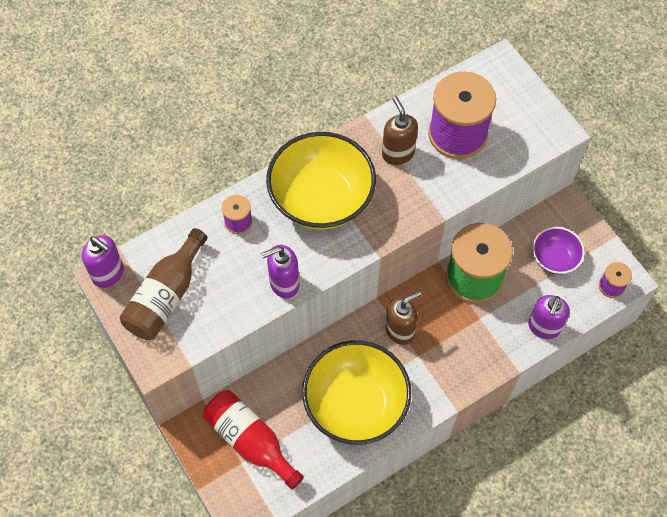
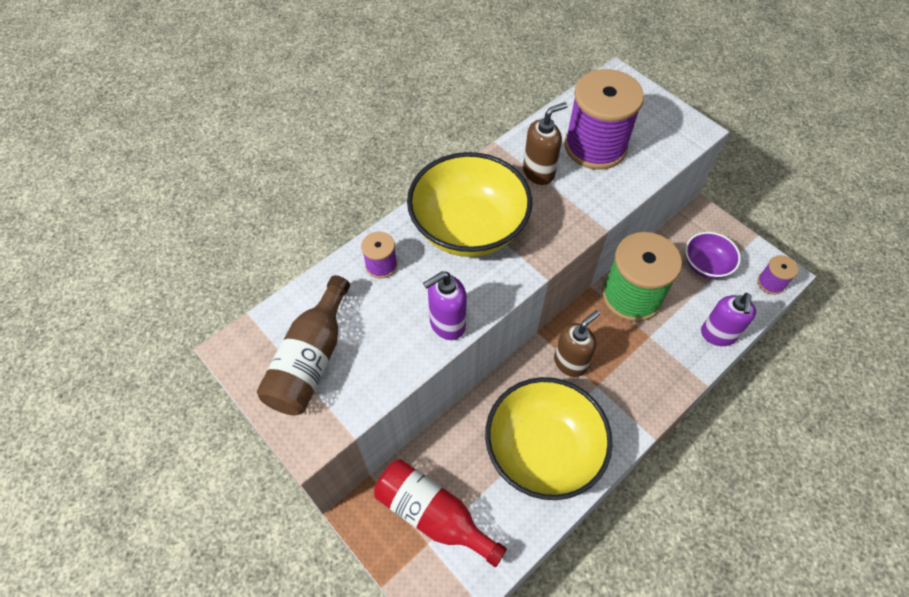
camera: 10 degrees left, 5 degrees down
purple soap dispenser [82,235,124,288] -> none
brown soap dispenser [382,96,418,165] -> brown soap dispenser turned 90 degrees clockwise [523,102,568,185]

